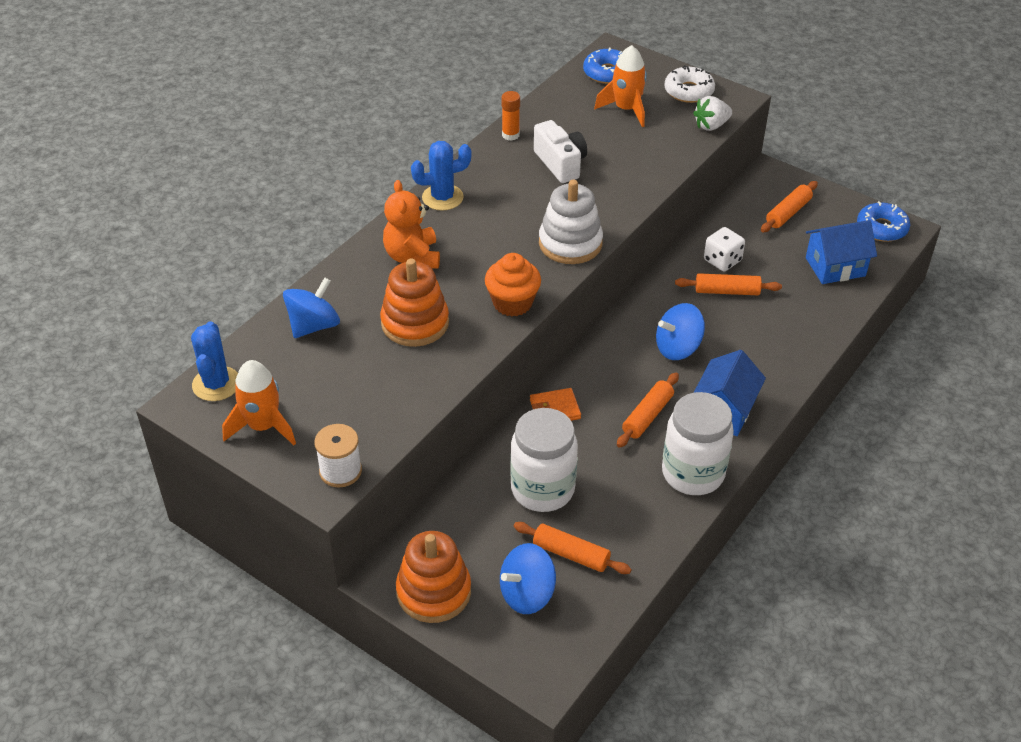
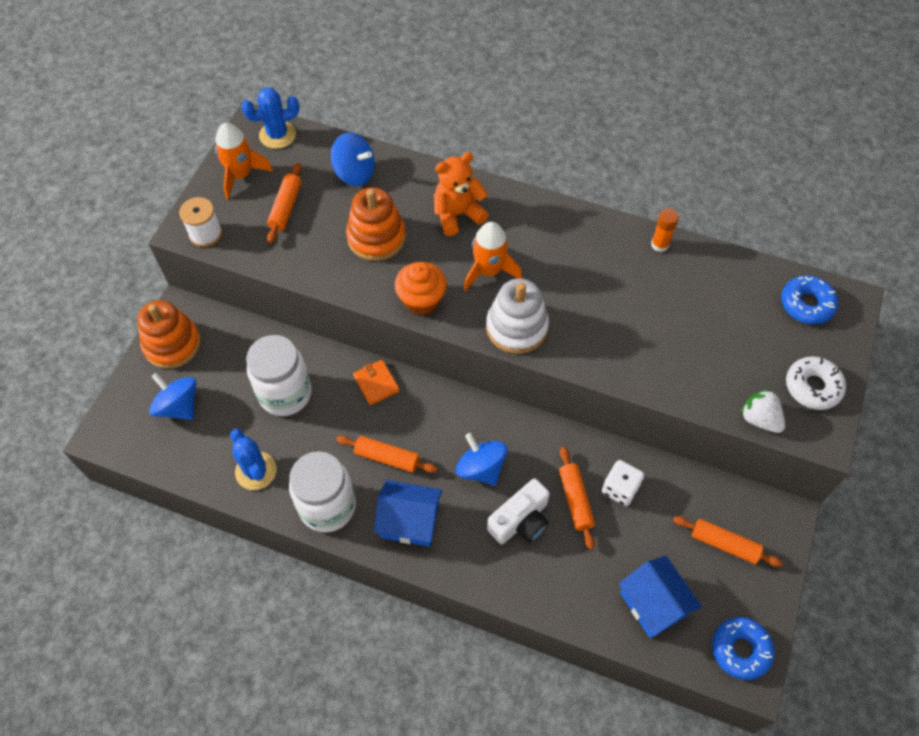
camera: 75 degrees right, 15 degrees up
blue cactus [411,141,471,211] -> blue cactus moved to [230,429,277,490]
orange rolling pin [513,522,631,574] -> orange rolling pin moved to [267,163,302,243]
white camera [534,120,587,183] -> white camera moved to [487,478,550,544]
orange rocket [594,45,647,127] -> orange rocket moved to [463,222,522,291]

